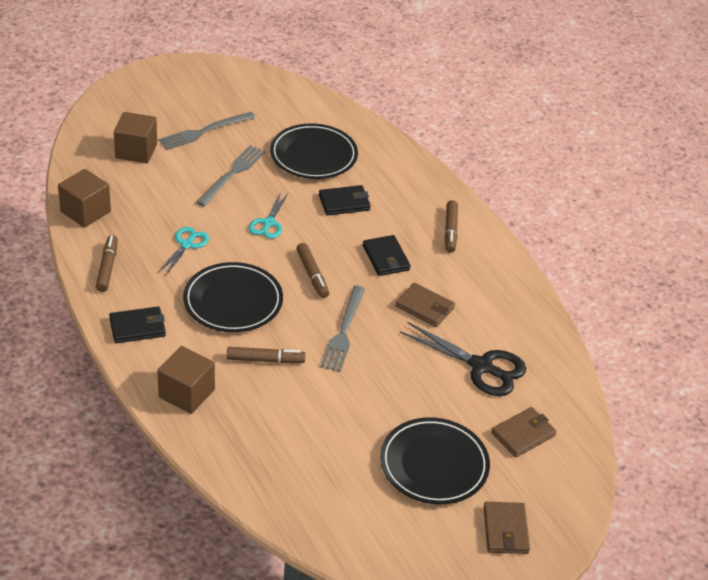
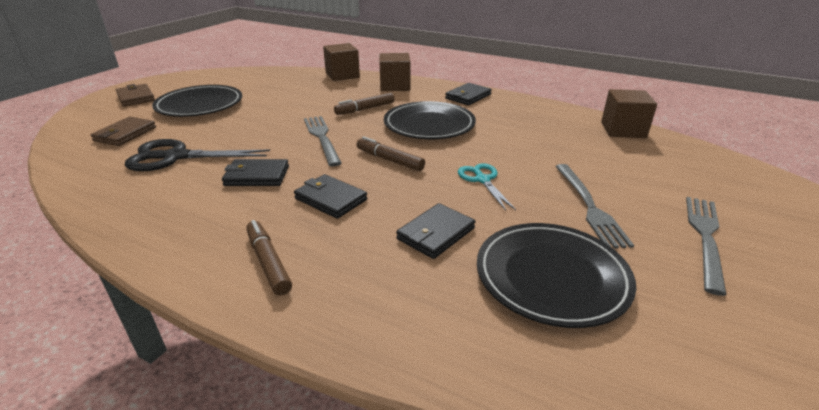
camera: 150 degrees right, 10 degrees down
brown marker [96,235,118,292] -> none
brown cube [114,112,157,164] -> brown cube moved to [323,43,360,81]
turquoise scissors [158,227,209,276] -> none
brown wallet [395,283,455,327] -> black wallet [222,159,289,186]

